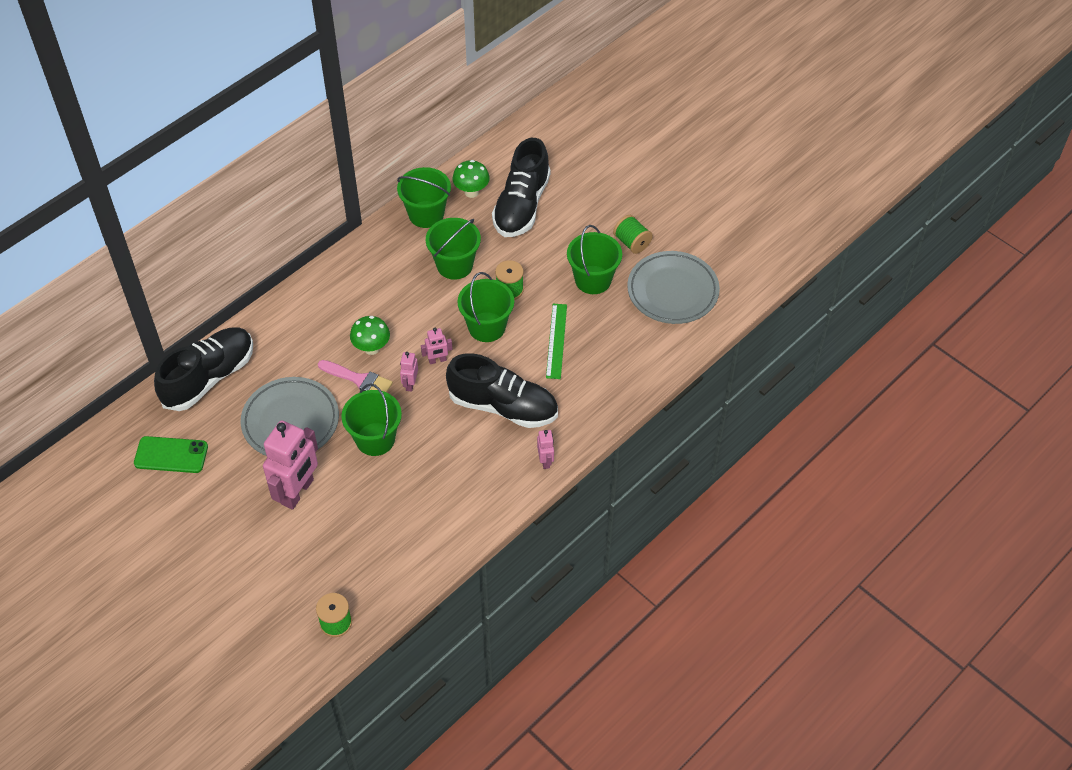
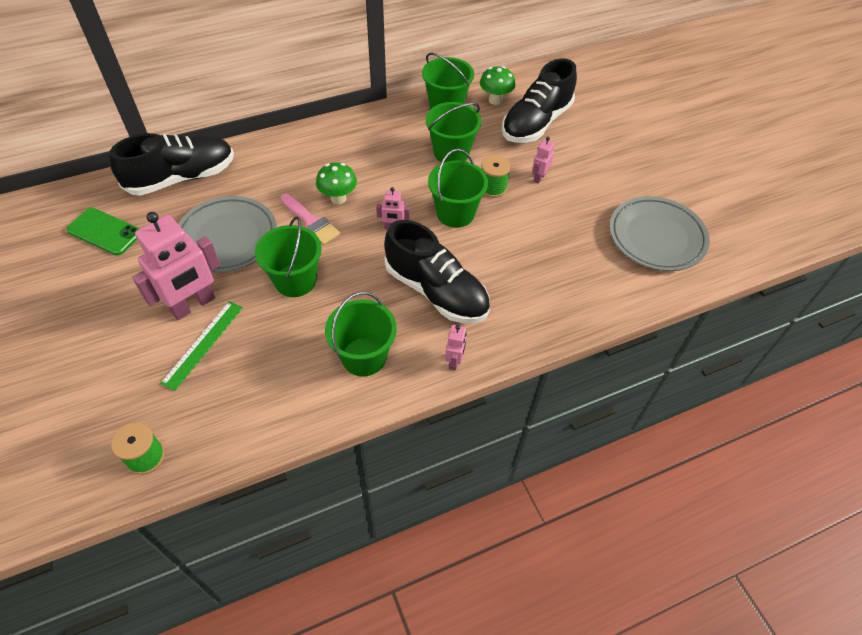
camera: 20 degrees right, 0 degrees up
pink robot [400,352,418,392] -> pink robot moved to [532,137,555,184]
green ruler [546,304,567,379] -> green ruler moved to [160,301,243,391]
green bucket [567,225,622,294] -> green bucket moved to [325,292,397,376]
green spool [613,215,653,254] -> none

